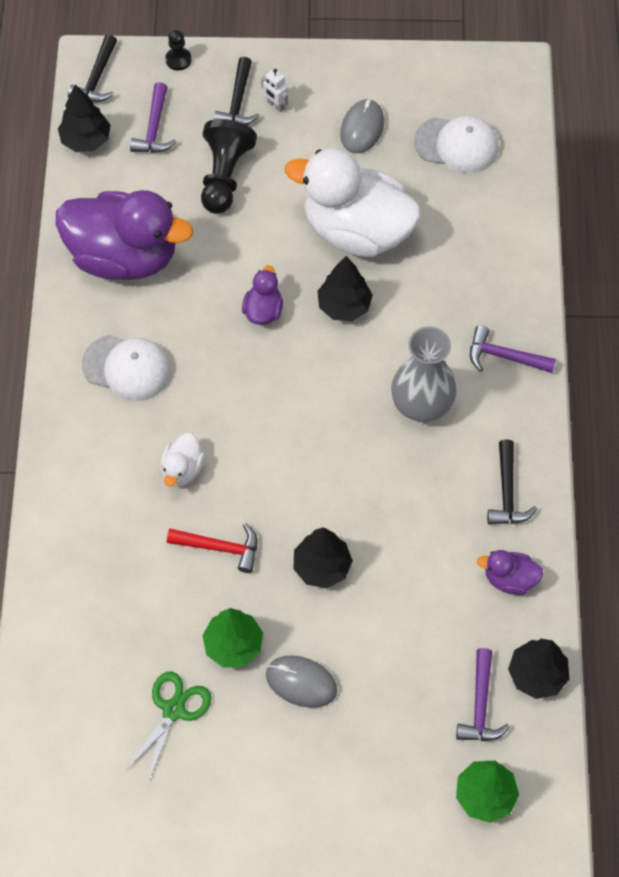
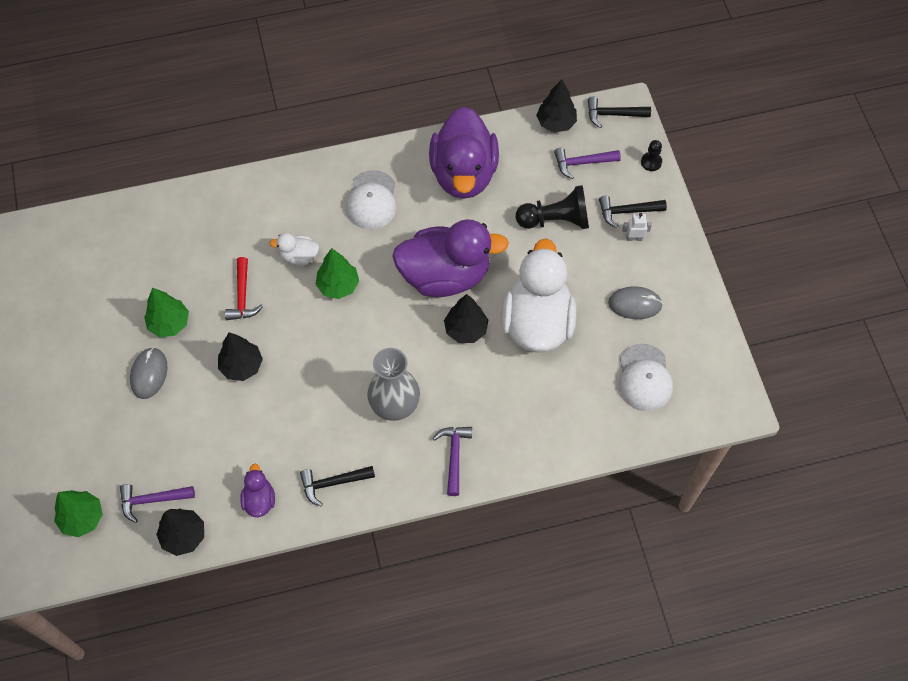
camera: 75 degrees right, 0 degrees up
green scissors [125,672,211,783] -> none
purple duck [242,265,283,325] -> purple duck [392,219,509,297], size x2.30
white robot [261,68,288,112] -> white robot turned 60 degrees clockwise [622,213,652,241]
none -> green tree [315,248,359,299]

